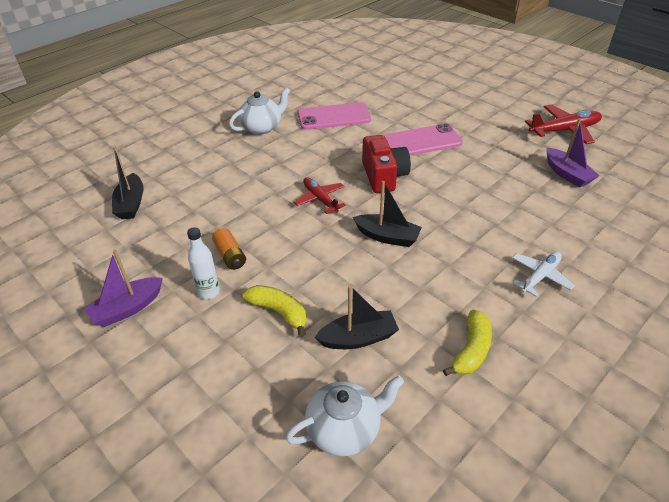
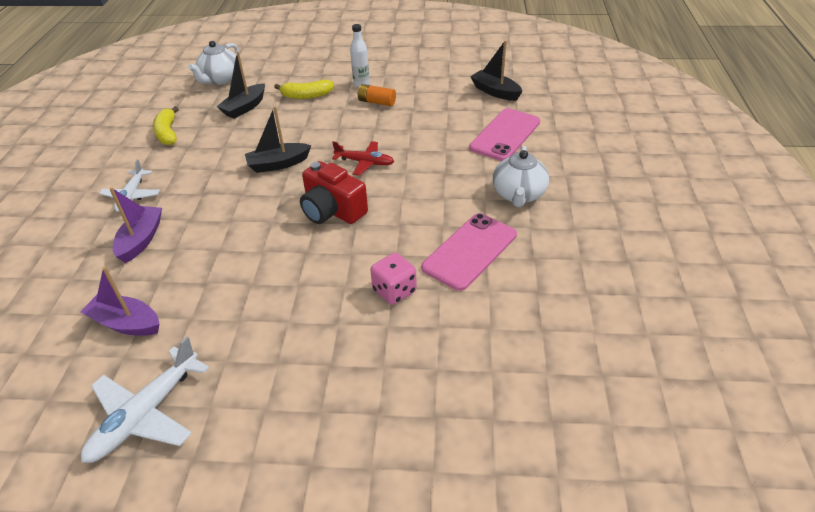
camera: 140 degrees right, 0 degrees up
purple boat [84,250,163,327] -> purple boat moved to [109,187,162,263]
pink phone [384,123,463,155] -> pink phone moved to [469,108,540,161]
red plane [525,104,602,144] -> white plane [81,337,209,463]
none -> pink dice [371,253,417,305]

